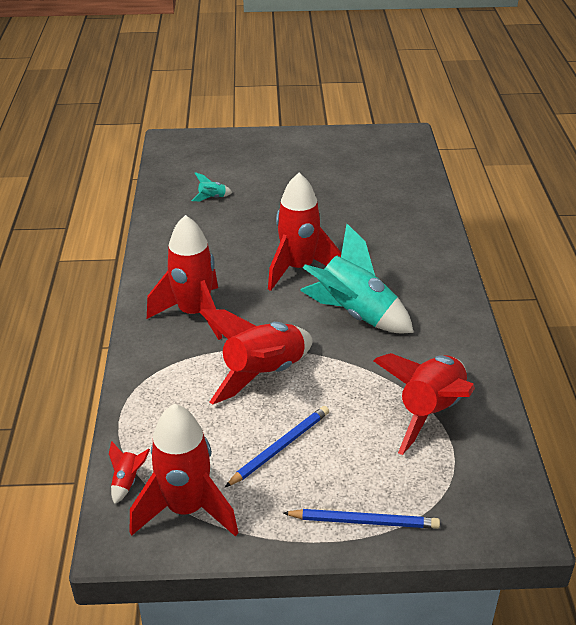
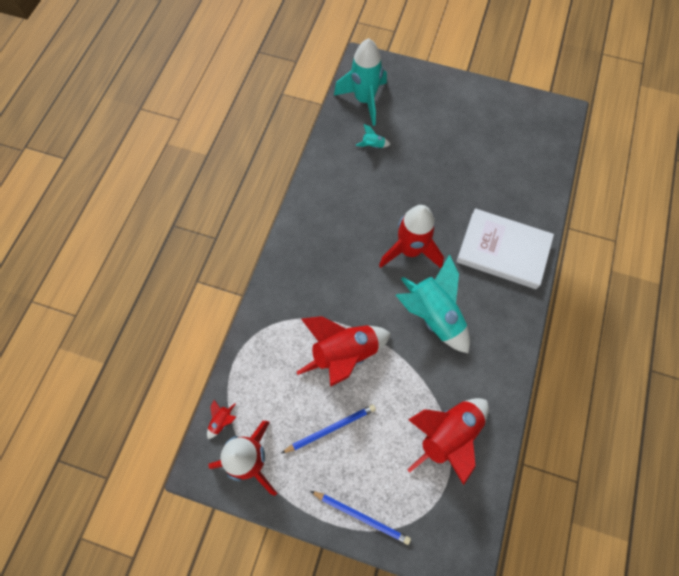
camera: 20 degrees right, 30 degrees up
red rocket [147,215,222,340] -> none
none -> turquoise rocket [334,38,387,126]
none -> white book [456,208,554,289]

